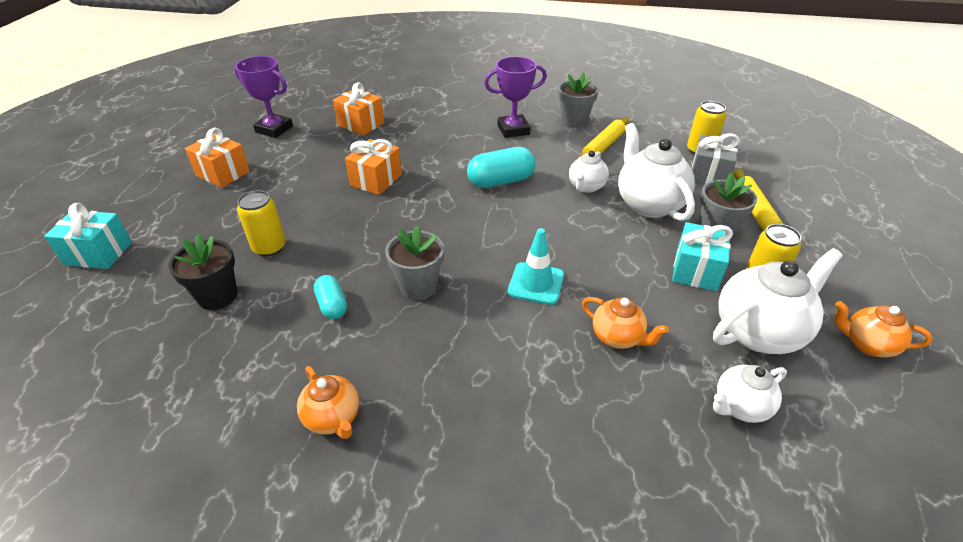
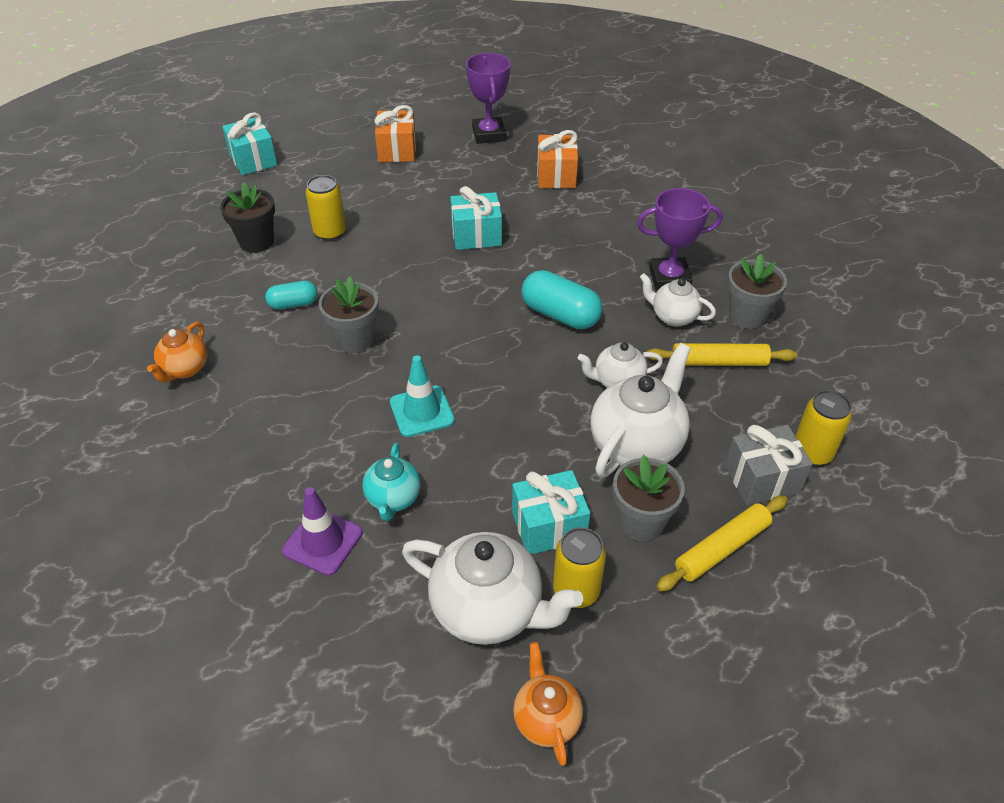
camera: 55 degrees right, 5 degrees up
turquoise capsule [314,275,347,319] -> turquoise capsule turned 45 degrees clockwise [265,281,318,310]
orange gift [345,139,402,195] -> turquoise gift [450,186,502,250]
purple trophy [484,56,547,138] -> purple trophy turned 45 degrees counterclockwise [637,188,723,291]
orange teapot [582,297,669,349] -> turquoise teapot [363,443,420,521]
white teapot [713,365,787,423] -> white teapot moved to [640,273,716,327]
none -> purple traffic cone [282,487,363,576]

